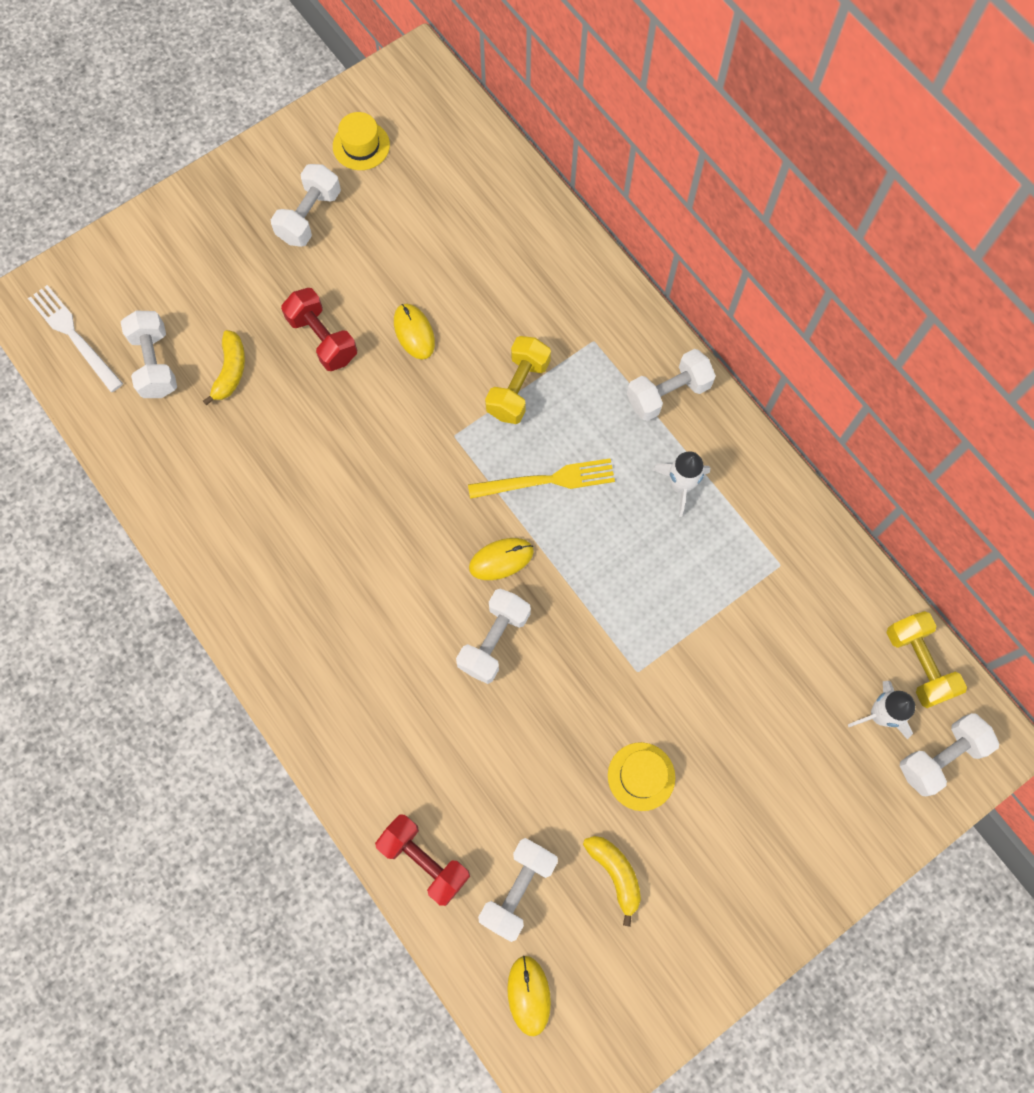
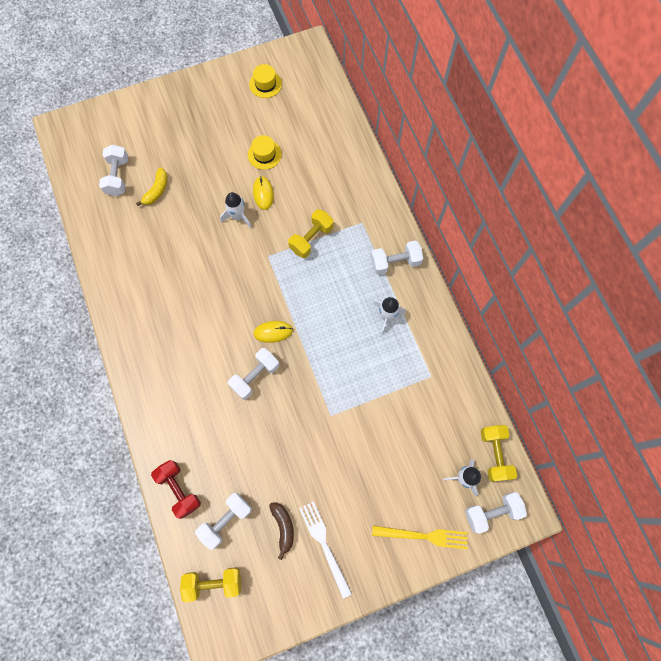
camera: 15 degrees right, 0 degrees up
white fork [28,285,123,392] -> white fork moved to [299,501,352,599]
white dumbbell [271,164,341,247] -> none
red dumbbell [281,288,357,371] -> none
yellow fork [468,458,615,499] -> yellow fork moved to [372,526,468,549]
yellow mouse [507,956,551,1036] -> yellow dumbbell [180,567,241,603]
yellow banana [583,836,641,927] -> brown banana [269,503,294,560]
yellow hat [608,742,675,811] -> yellow hat moved to [248,135,282,170]
none -> white rocket [220,192,252,228]

